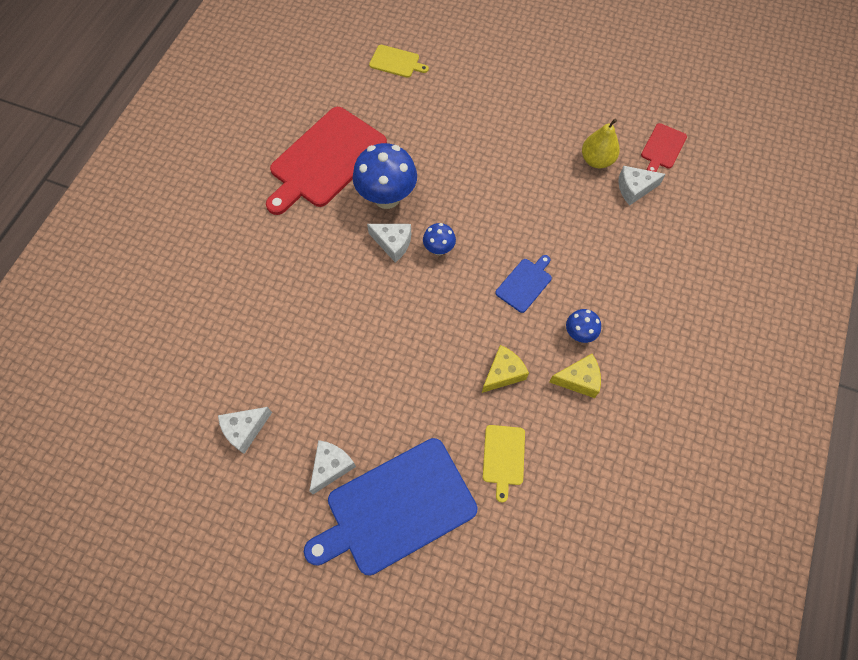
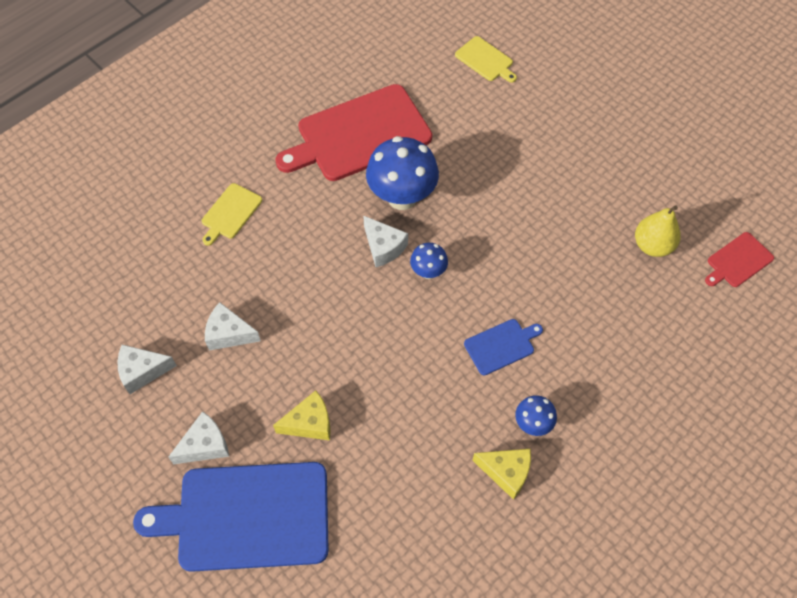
camera: 25 degrees right, 5 degrees down
yellow cheese [482,345,529,393] -> yellow cheese moved to [273,390,331,440]
yellow cutting board [483,425,525,503] -> yellow cutting board moved to [202,183,262,246]
white cheese [618,166,666,205] -> white cheese moved to [205,302,261,351]

